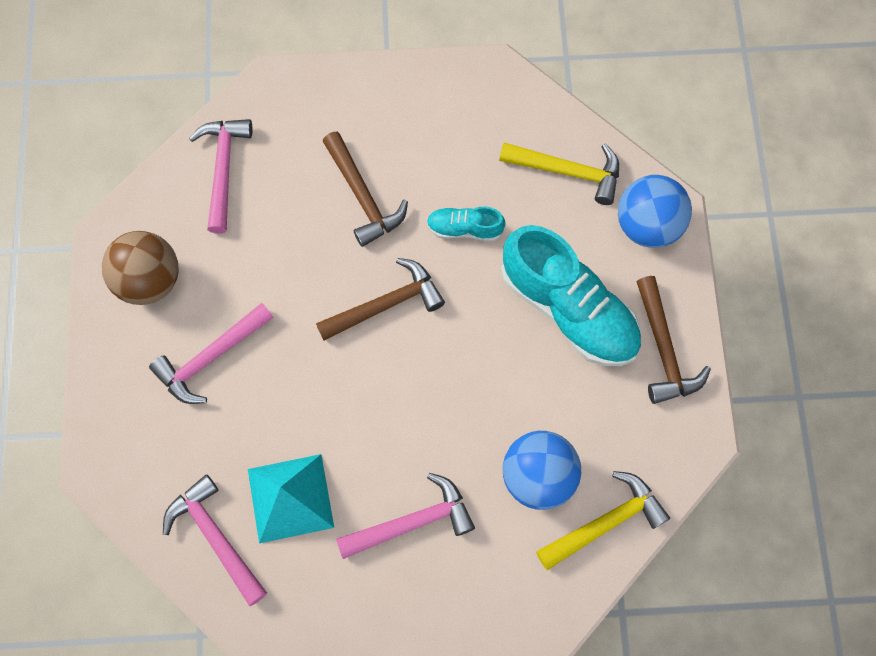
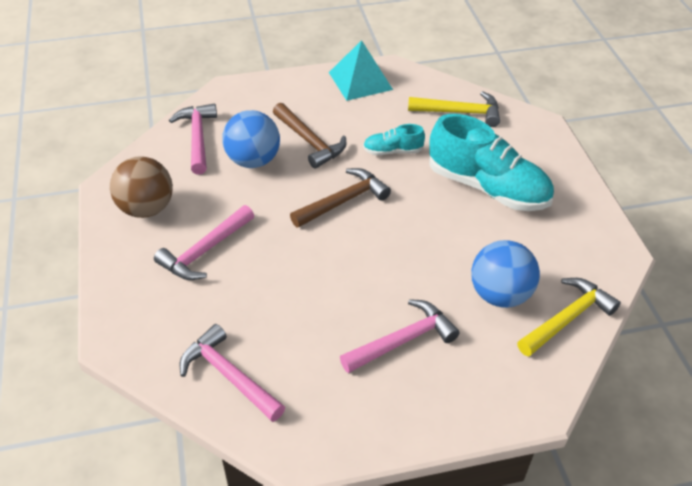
camera: 10 degrees left, 25 degrees down
turquoise pyramid [248,454,334,544] -> turquoise pyramid moved to [329,40,393,101]
blue ball [618,175,692,248] -> blue ball moved to [222,110,280,168]
brown hammer [636,276,711,404] -> none

